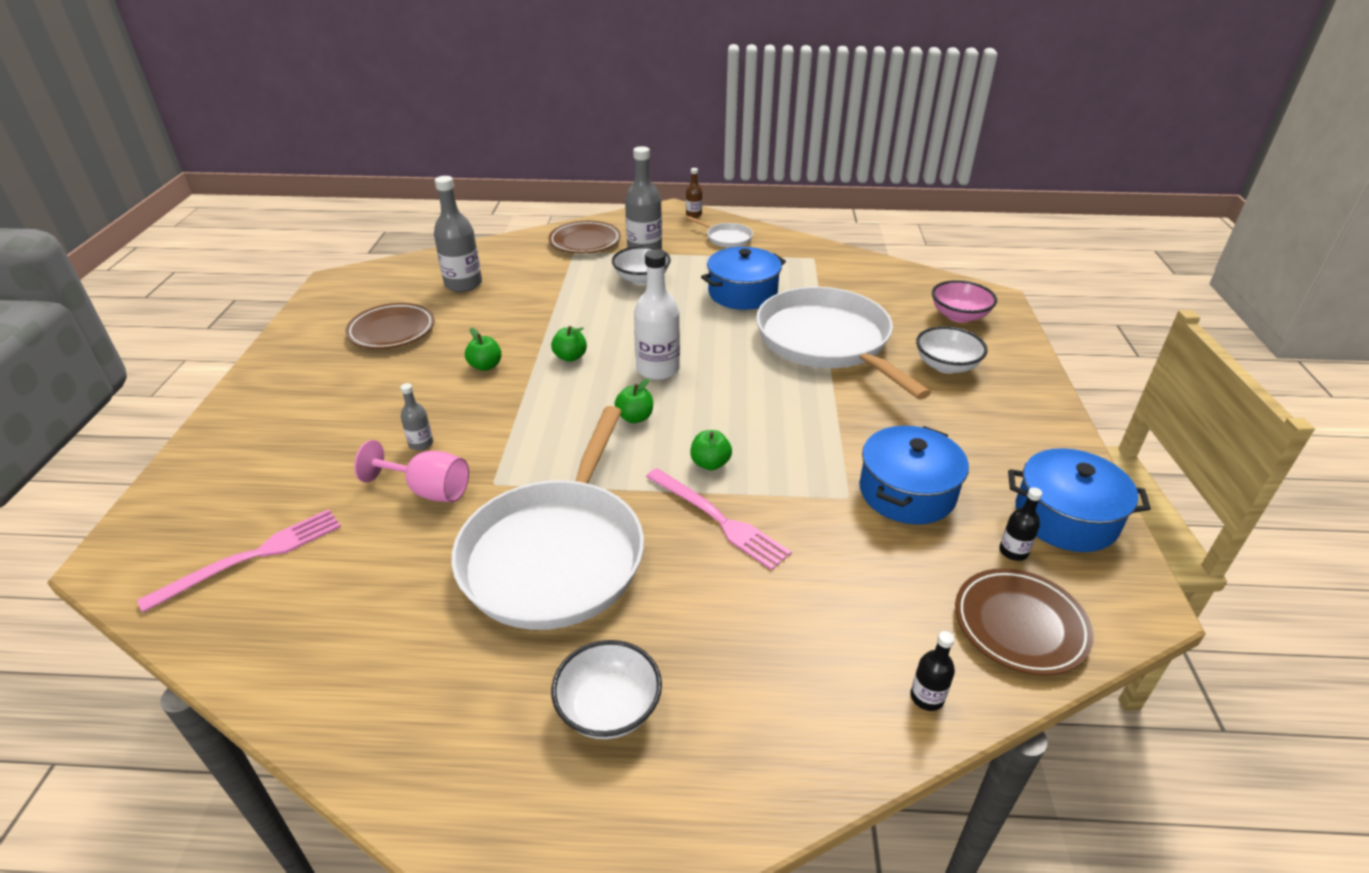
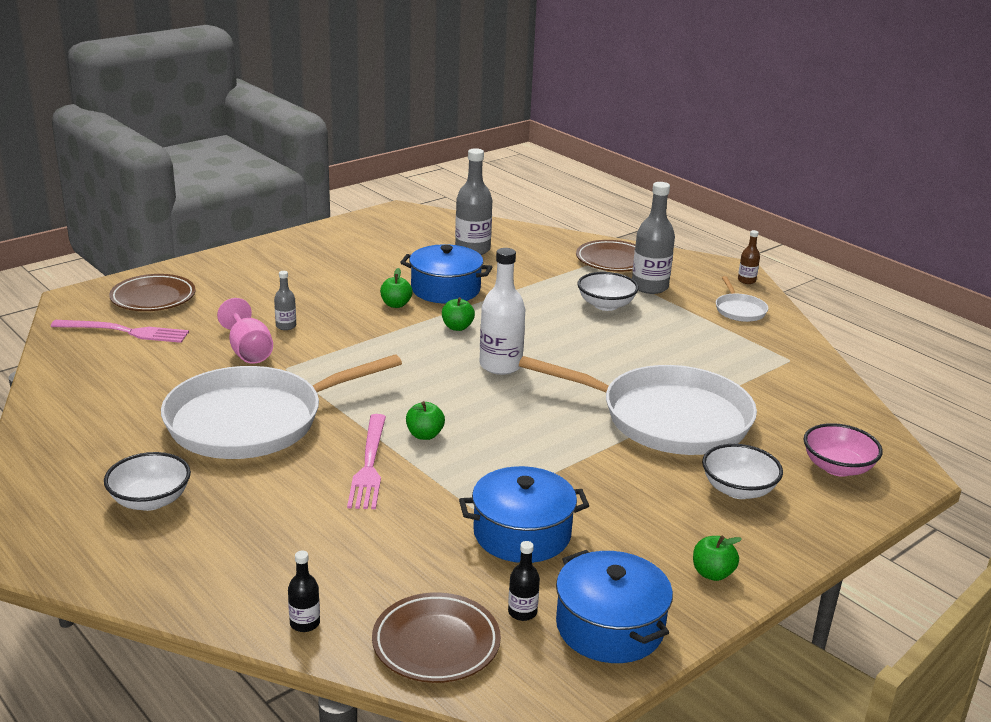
camera: 45 degrees right, 10 degrees down
brown plate [345,303,435,349] -> brown plate moved to [109,274,196,311]
green apple [615,378,653,423] -> green apple moved to [693,536,742,581]
blue pot [701,247,786,310] -> blue pot moved to [400,244,492,304]
white pan [756,287,931,400] -> white pan turned 90 degrees clockwise [519,356,757,455]

